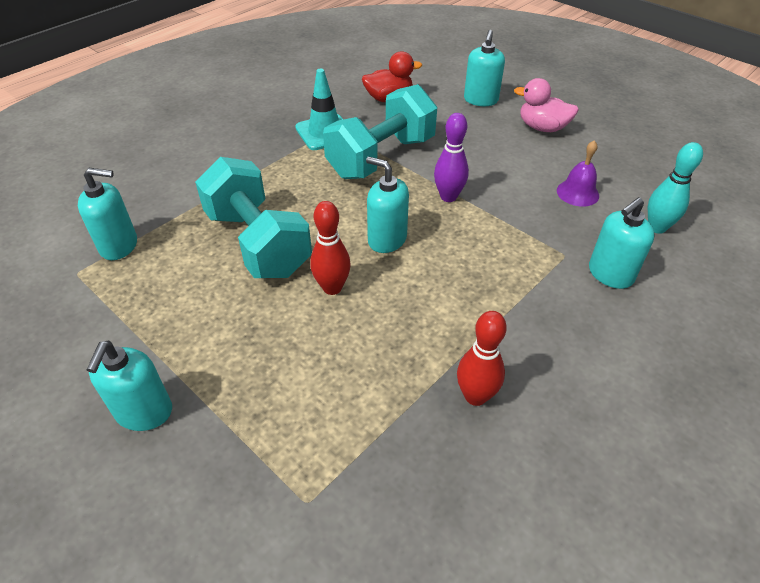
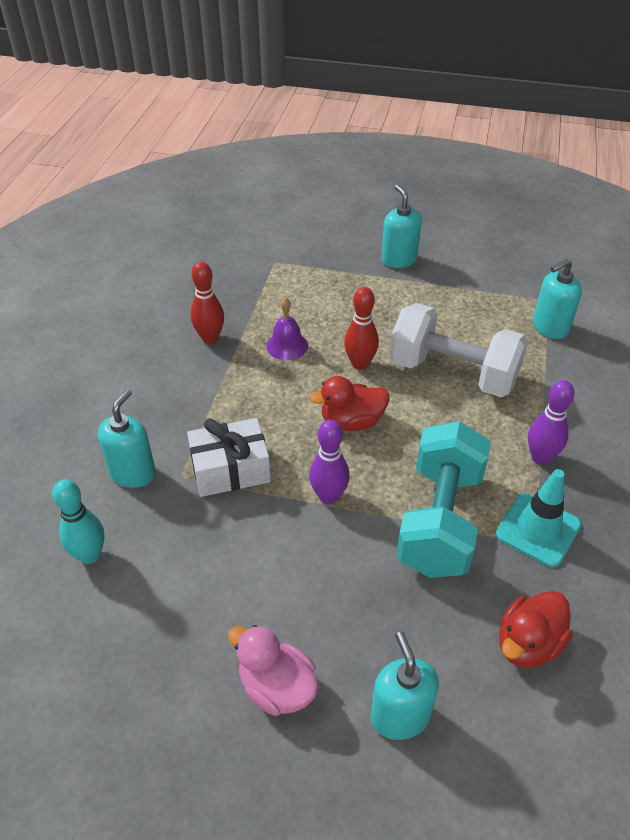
camera: 150 degrees right, 0 degrees up
turquoise dumbbell [195,157,312,278] -> white dumbbell [389,303,528,397]
turquoise soap dispenser [366,157,409,253] -> red duck [309,376,390,431]
pink duck [514,78,579,132] -> pink duck turned 135 degrees counterclockwise [228,625,319,716]
purple bell [557,140,599,207] -> purple bell moved to [266,297,308,360]
none -> white gift [187,418,271,497]
none -> purple bowling pin [528,380,575,465]

